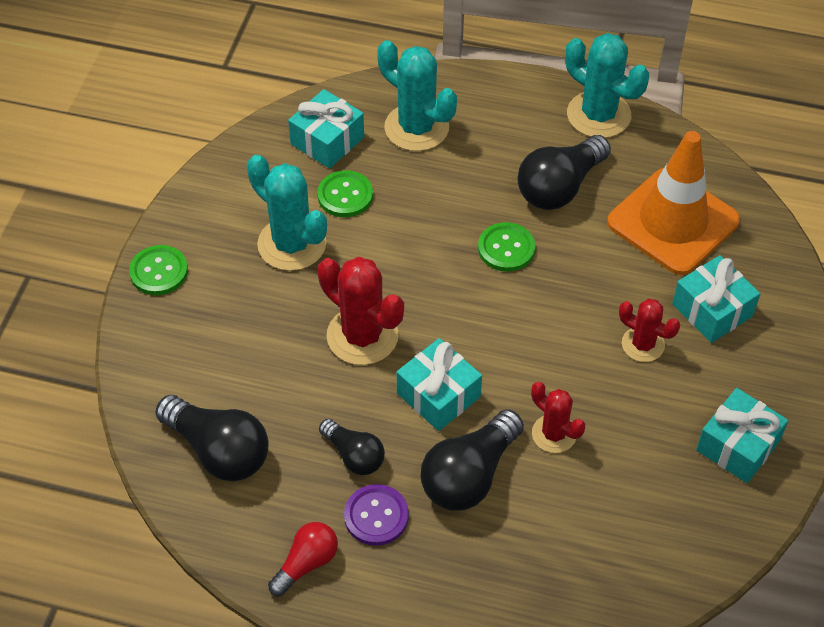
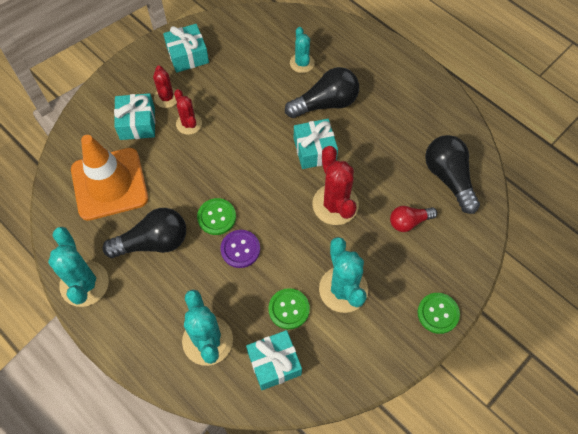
camera: 150 degrees left, 10 degrees up
red light bulb [268,522,338,596] -> red light bulb moved to [390,206,437,232]
black light bulb [319,419,385,475] -> none
purple button [344,484,409,546] -> purple button moved to [220,230,260,268]
red cactus [531,382,585,453] -> red cactus moved to [153,66,177,108]
none -> turquoise cactus [290,27,315,73]

